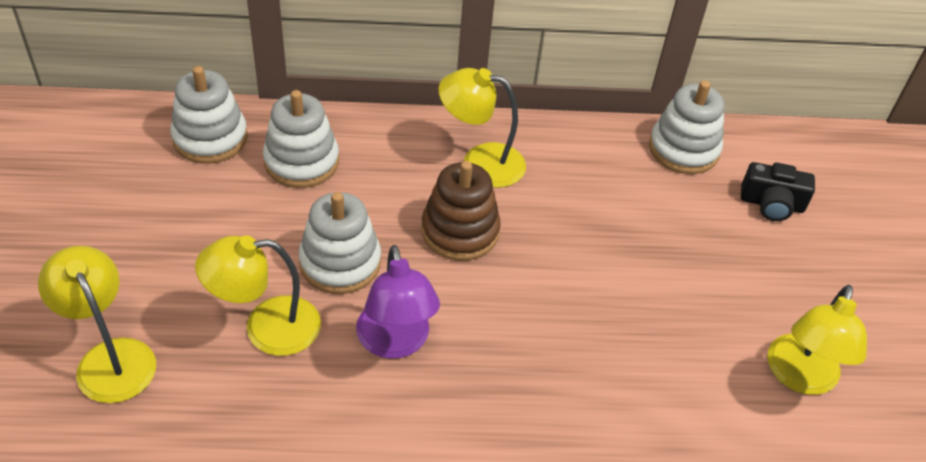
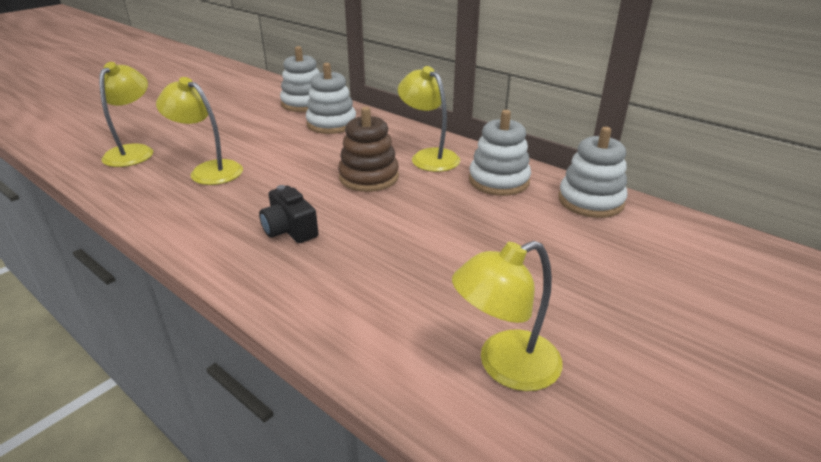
camera: 45 degrees right, 15 degrees down
white stacking toy [299,192,381,294] -> white stacking toy moved to [469,110,531,196]
purple lamp [356,245,440,359] -> none
black camera [741,162,815,221] -> black camera moved to [259,185,319,243]

